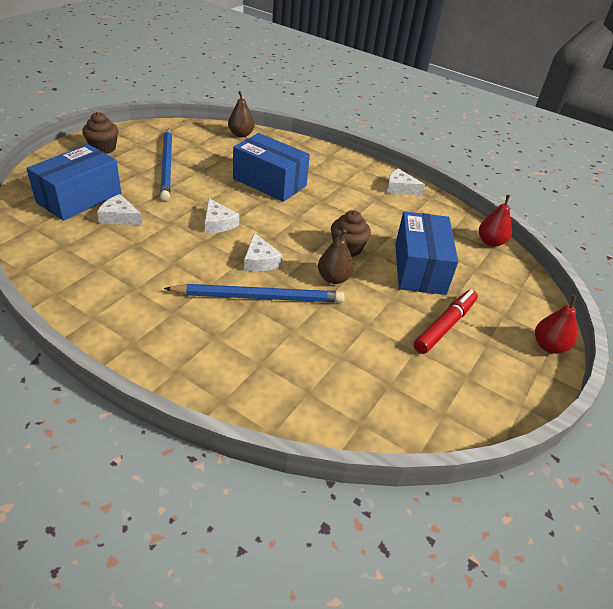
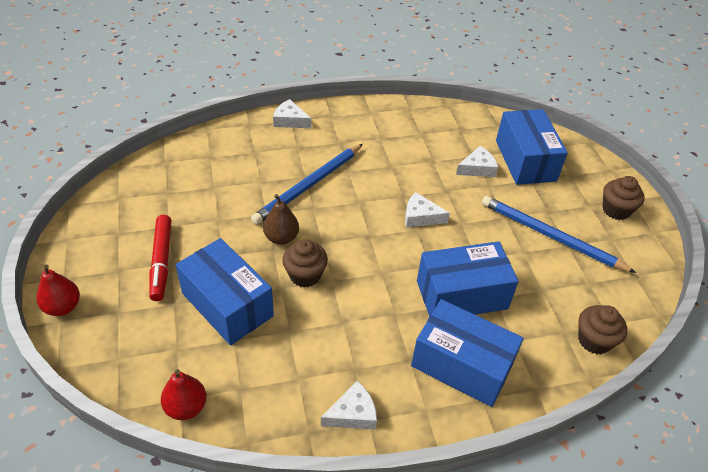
camera: 135 degrees right, 5 degrees up
brown pear [228,91,254,137] -> brown cupcake [578,305,627,354]
white cheese [244,233,283,271] -> white cheese moved to [273,99,311,128]
none -> blue box [411,299,524,407]

